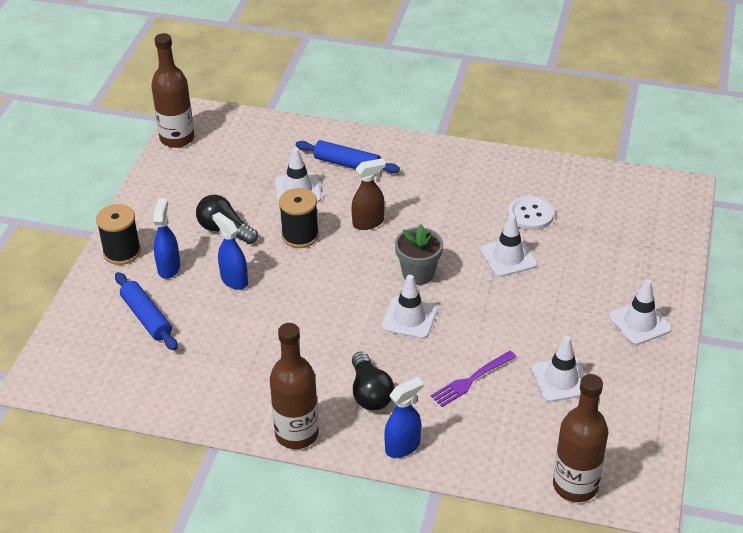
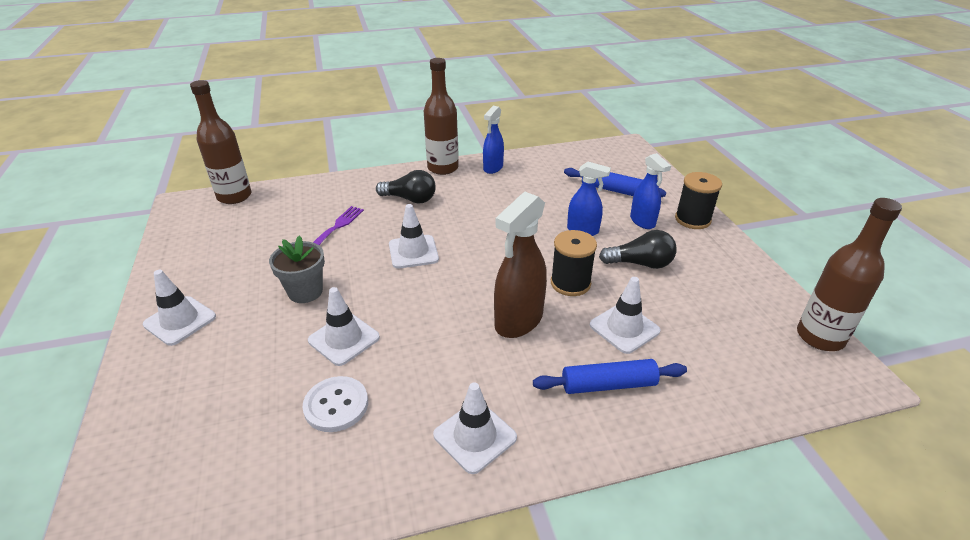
camera: 150 degrees right, 5 degrees down
brown spray bottle [351,158,386,230] -> brown spray bottle [494,192,547,338], size x1.59
black light bulb [352,352,395,410] -> black light bulb turned 150 degrees clockwise [376,170,436,203]
blue spray bottle [384,377,423,458] -> blue spray bottle moved to [483,106,504,174]
grey flower pot [395,224,443,285] -> grey flower pot moved to [269,235,325,303]
white traffic cone [531,336,586,402] -> white traffic cone moved to [433,382,517,474]

